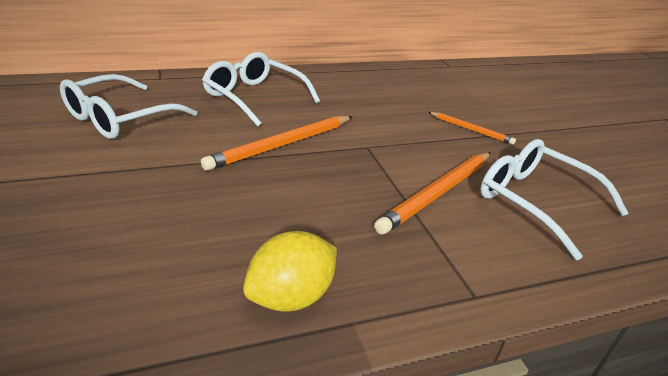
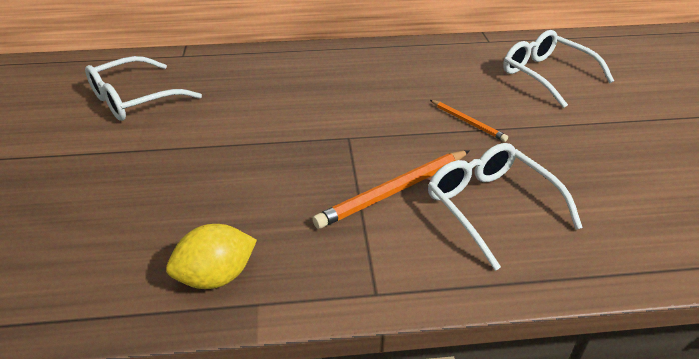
camera: 15 degrees right, 5 degrees up
orange pencil [201,116,353,171] -> none
white glasses [202,52,320,127] -> white glasses moved to [503,30,614,108]

